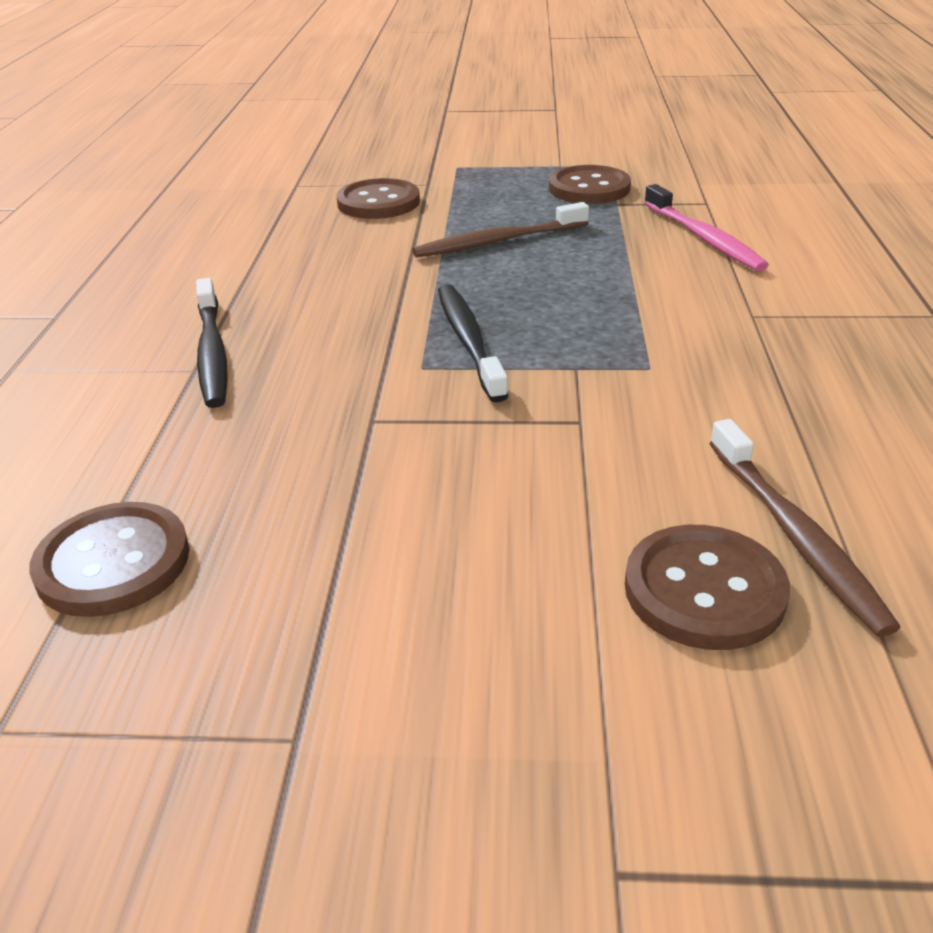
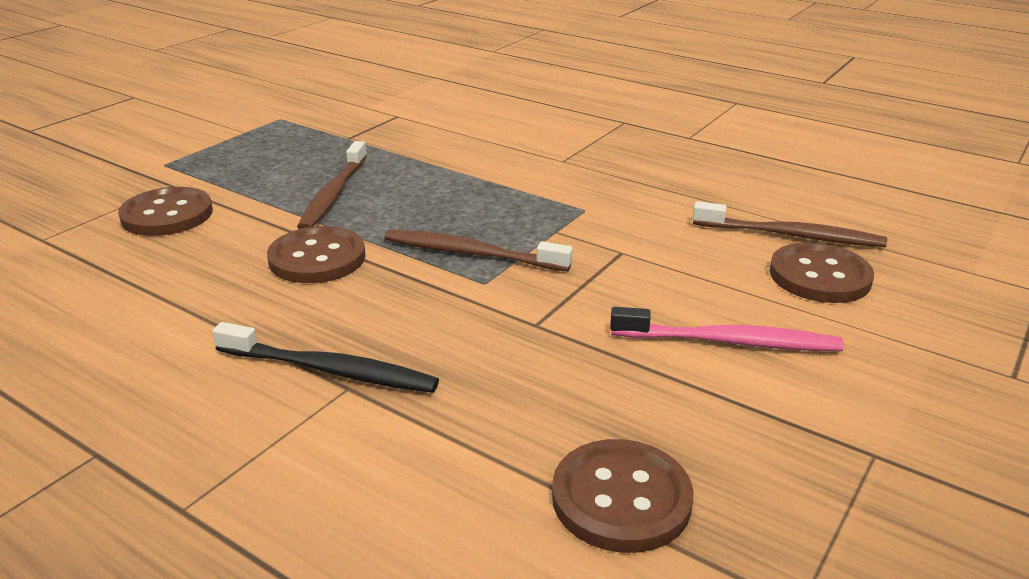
camera: 60 degrees left, 5 degrees down
black toothbrush [438,284,508,403] -> brown toothbrush [384,230,573,271]
brown button [549,165,631,204] -> brown button moved to [267,226,366,283]
pink toothbrush [644,184,769,271] -> pink toothbrush moved to [610,307,844,351]

